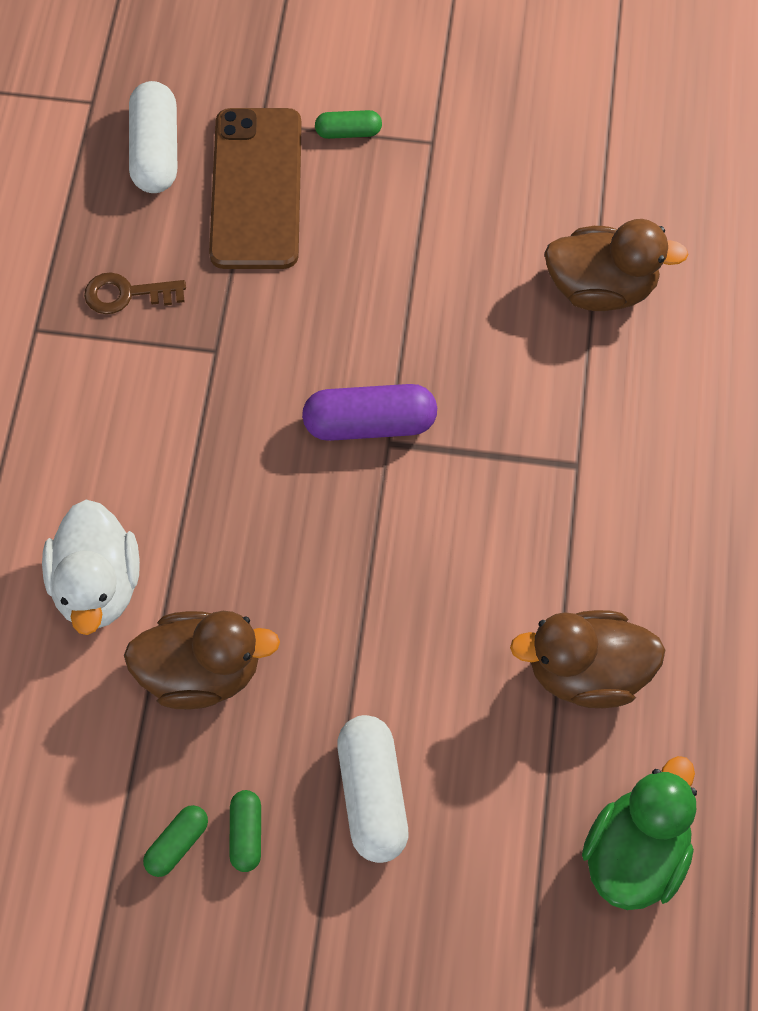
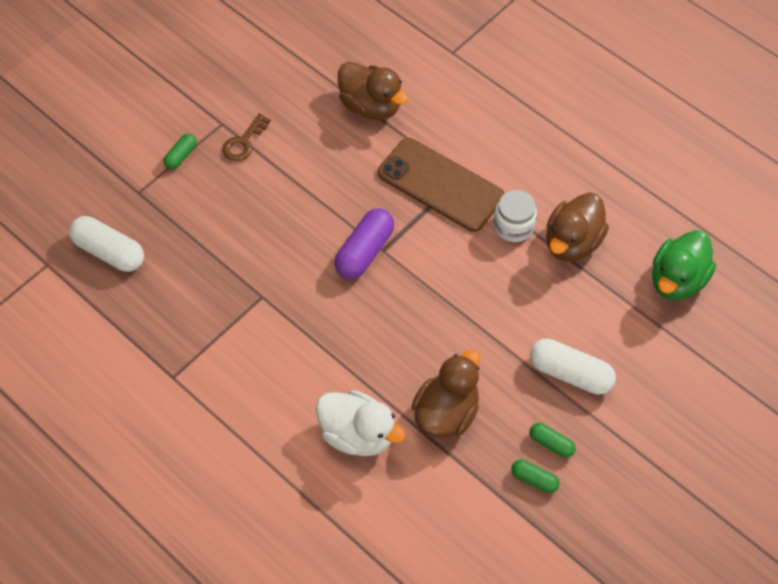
camera: 55 degrees left, 5 degrees down
brown key [84,272,186,314] -> brown key moved to [222,113,271,162]
green capsule [143,805,208,877] -> green capsule turned 45 degrees counterclockwise [511,460,559,493]
brown phone [209,108,302,269] -> brown phone moved to [378,138,504,232]
brown duck [544,219,688,311] -> brown duck turned 90 degrees clockwise [338,62,408,120]
green duck [582,756,697,910] -> green duck turned 120 degrees counterclockwise [652,230,716,300]
none -> white jar [493,190,537,242]

